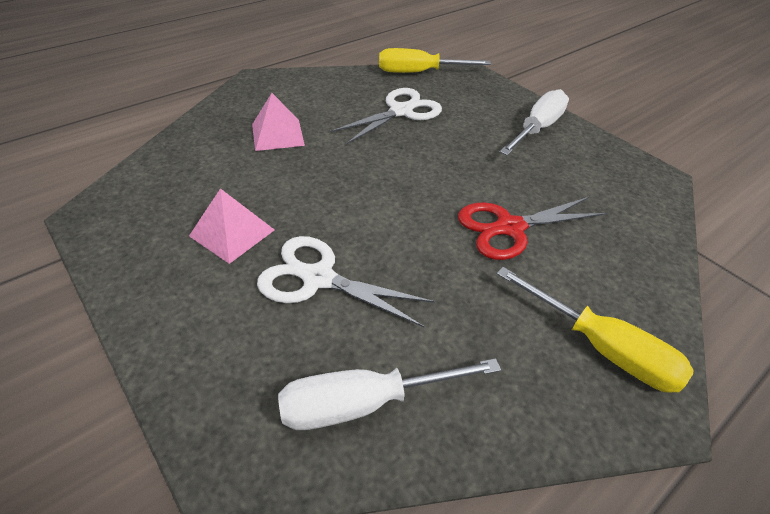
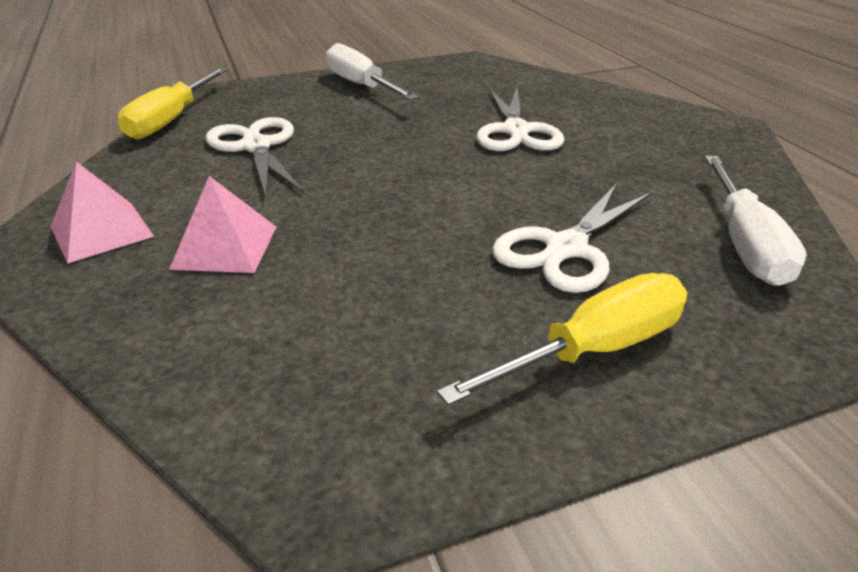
camera: 70 degrees left, 10 degrees down
pink pyramid [189,188,274,264] -> pink pyramid moved to [51,162,154,264]
red scissors [458,197,607,260] -> white scissors [476,88,565,151]
yellow screwdriver [497,267,694,393] -> yellow screwdriver moved to [437,273,687,406]

